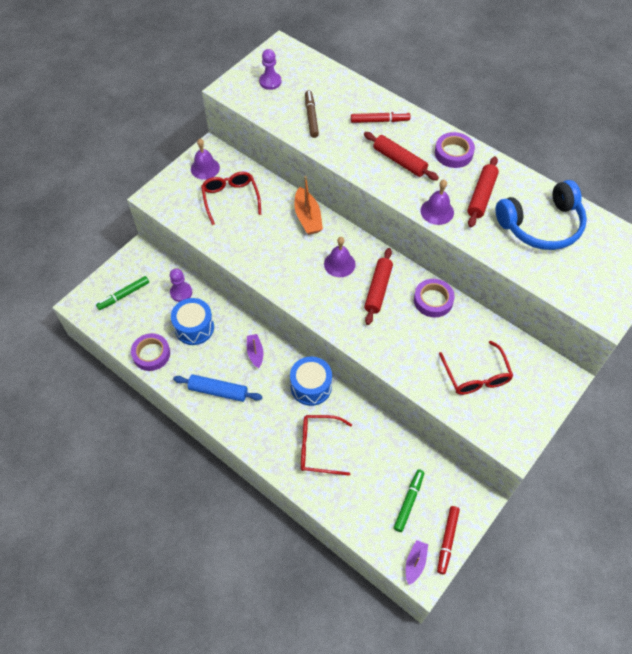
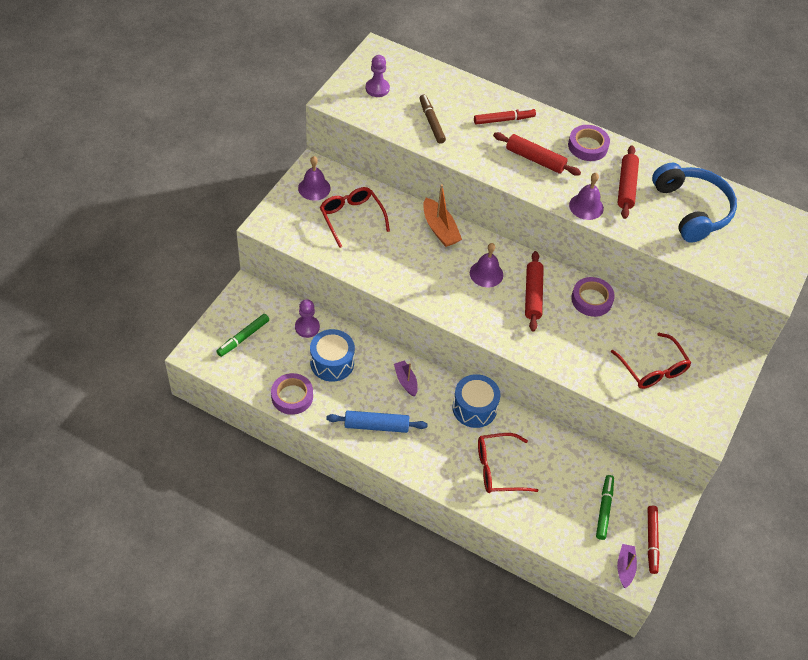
camera: 15 degrees left, 5 degrees down
blue headphones [496,180,587,250] -> blue headphones turned 75 degrees counterclockwise [652,163,737,243]

